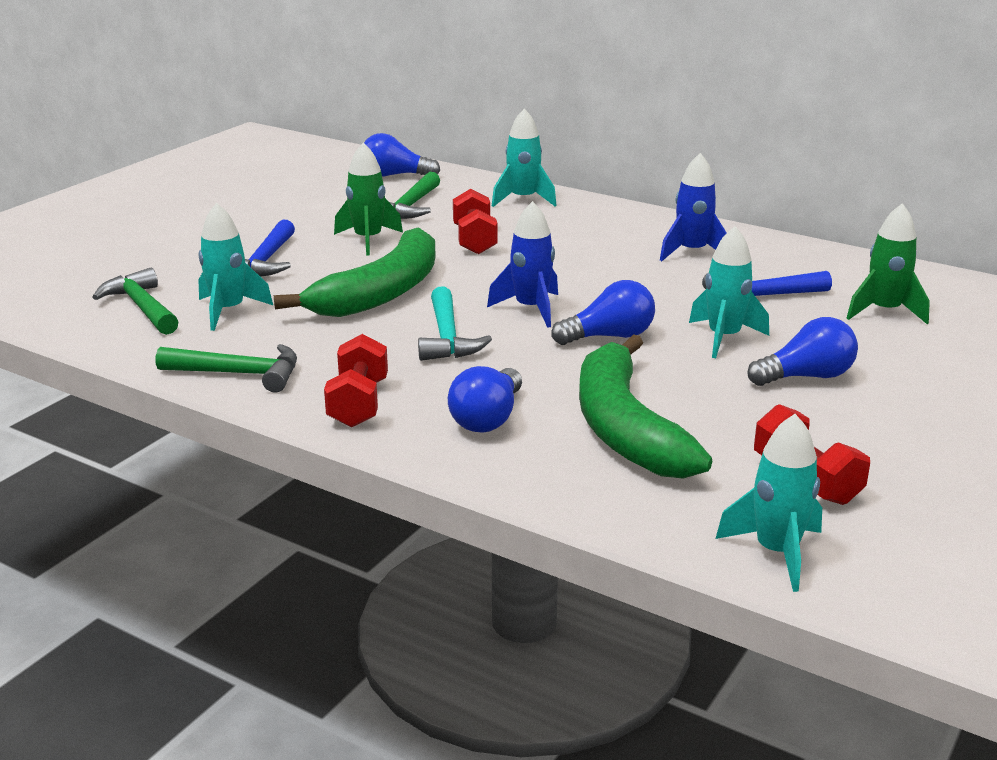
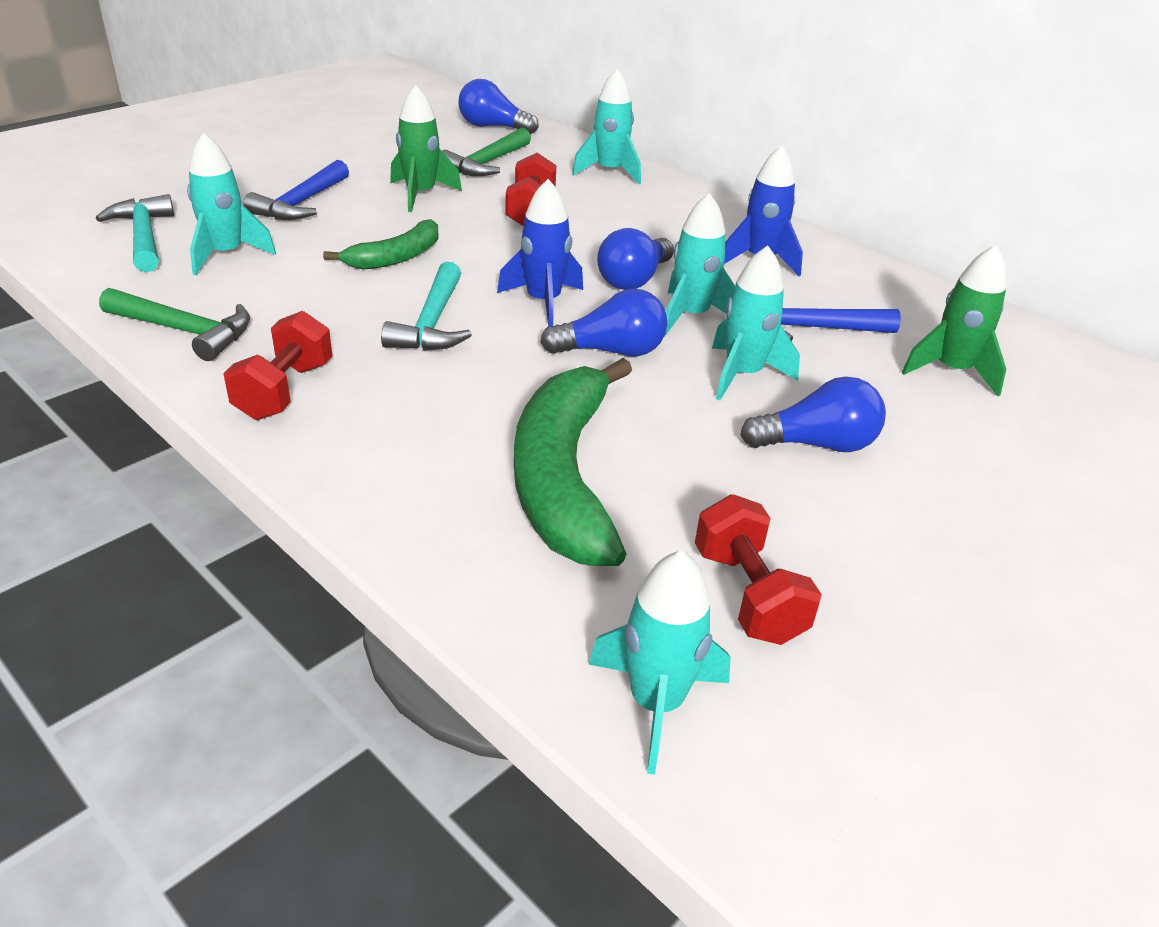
camera: 10 degrees right, 10 degrees up
green hammer [93,268,179,335] -> turquoise hammer [96,194,174,272]
green banana [274,227,436,317] -> green banana [323,219,439,270], size x0.55
blue light bulb [448,366,522,433] -> blue light bulb moved to [597,228,674,290]
none -> turquoise rocket [665,193,735,336]

